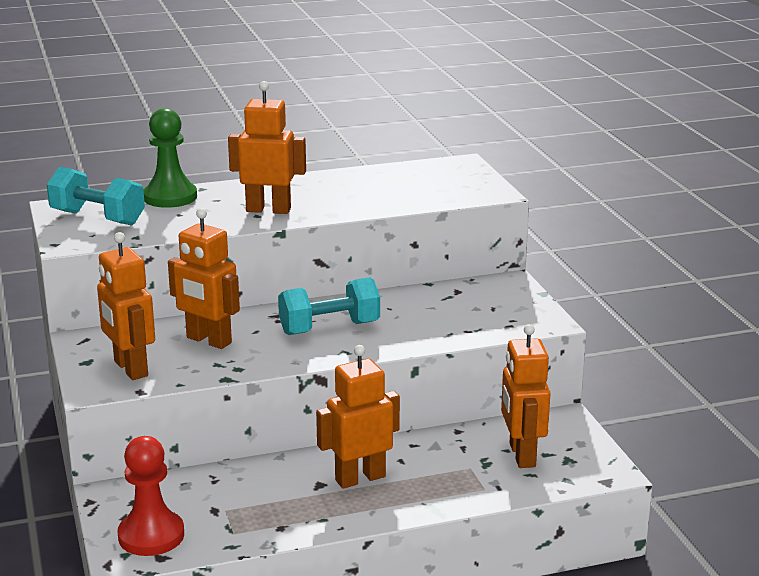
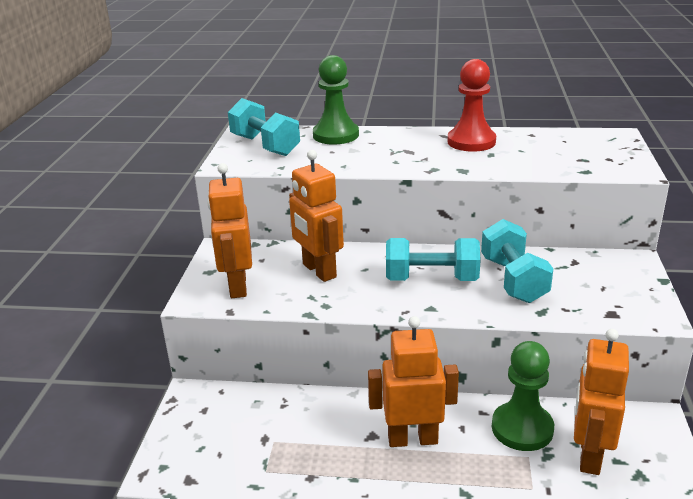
camera: 25 degrees right, 5 degrees up
red pawn [118,436,184,556] -> red pawn moved to [448,59,496,152]
orange robot [228,81,306,214] -> none
none -> turquoise dumbbell [481,219,553,303]
none -> green pawn [492,341,554,451]

